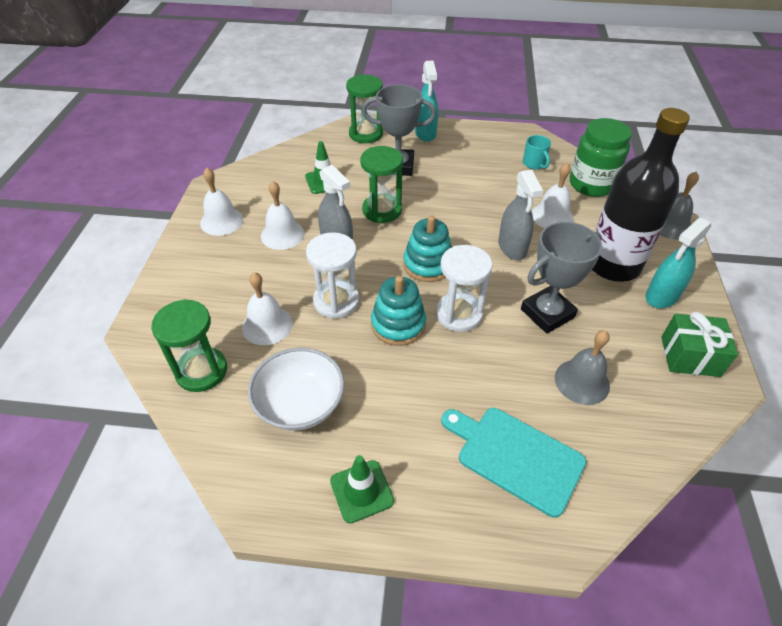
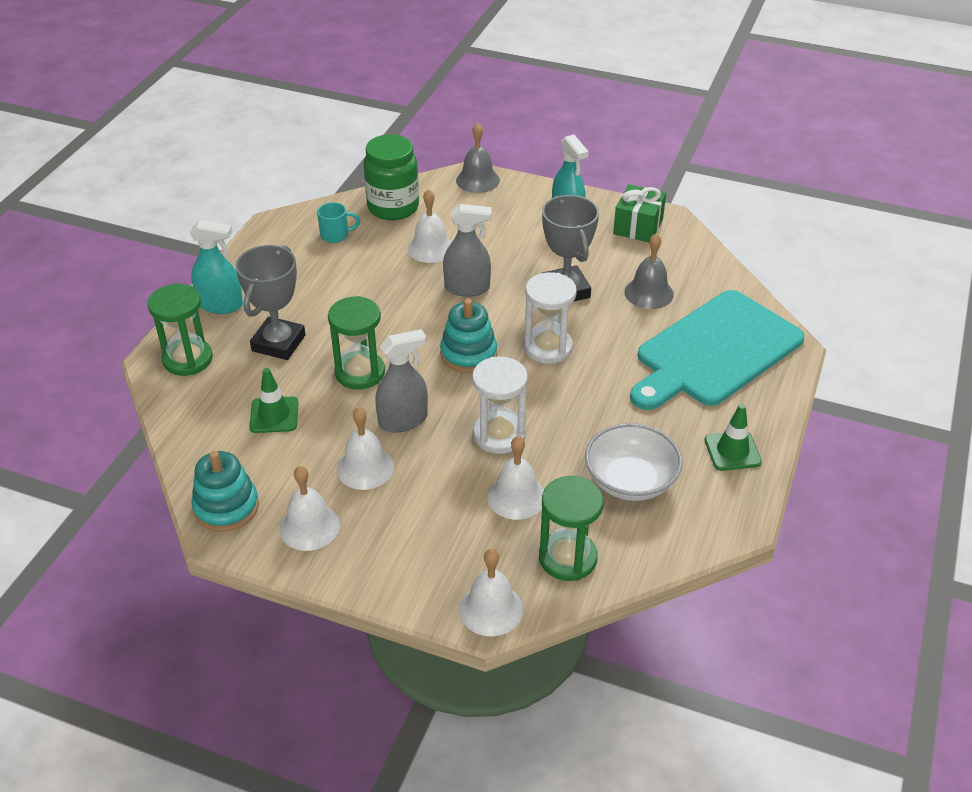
camera: 75 degrees left, 5 degrees down
turquoise stacking toy [371,276,426,346] -> turquoise stacking toy moved to [192,451,259,532]
turquoise cutting board [441,408,586,518] -> turquoise cutting board [630,290,805,410], size x1.58
black bottle [592,108,690,282] -> none
none -> white bell [459,549,523,636]

